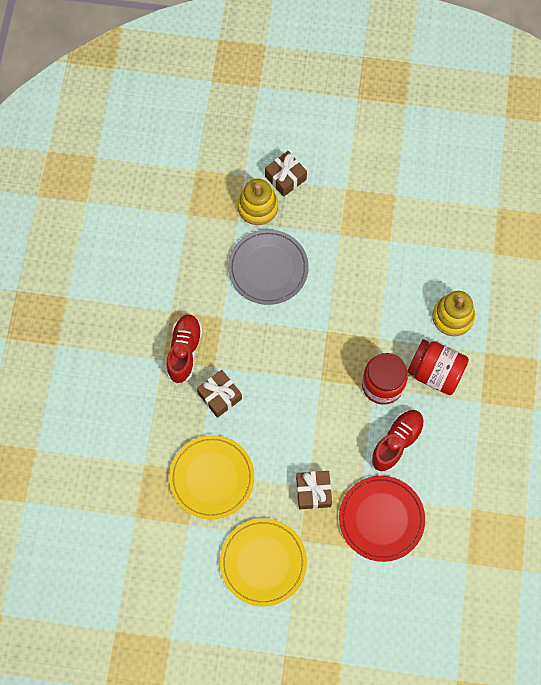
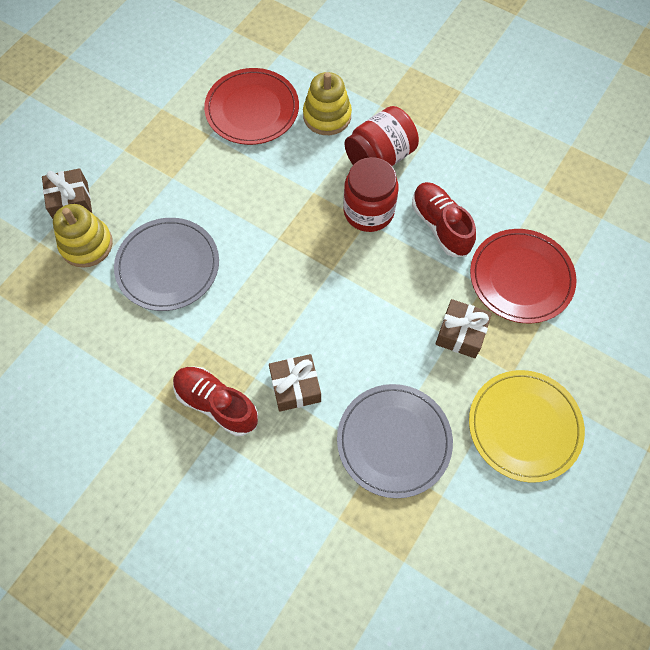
camera: 65 degrees left, 5 degrees down
yellow plate [169,435,254,520] -> grey plate [337,384,453,498]
none -> red plate [204,68,299,145]

